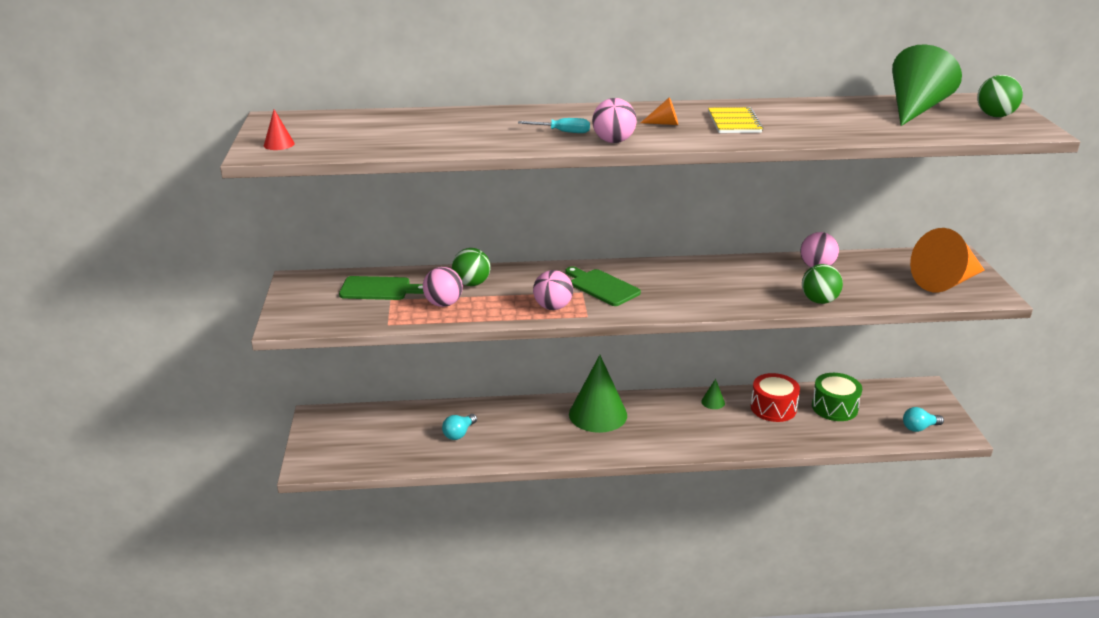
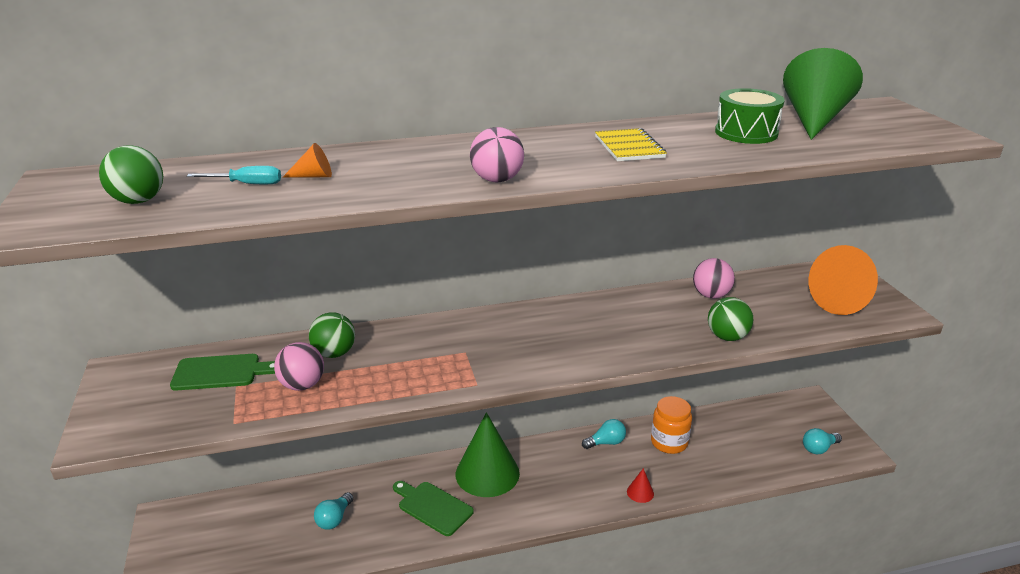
camera: 10 degrees left, 0 degrees up
red cone [264,110,295,150] -> red cone moved to [627,468,654,503]
turquoise screwdriver [518,118,590,133] -> turquoise screwdriver moved to [187,166,281,184]
pink ball [533,270,573,310] -> none
green cutting board [565,267,641,306] -> green cutting board moved to [393,481,474,536]
orange cone [641,97,678,125] -> orange cone moved to [282,143,332,178]
green cone [701,379,725,409] -> turquoise light bulb [582,419,626,449]
red drum [751,373,800,422] -> orange jar [651,396,692,454]
green drum [812,373,862,421] -> green drum moved to [715,88,785,144]
green ball [977,75,1023,117] -> green ball moved to [99,145,163,204]

